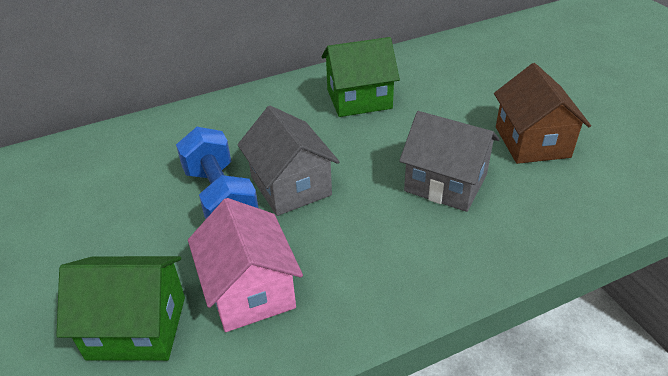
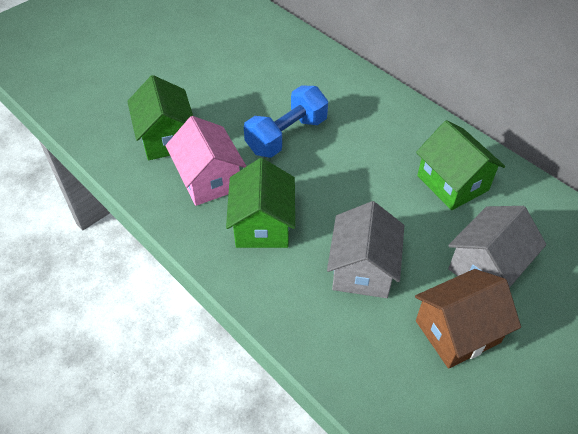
camera: 70 degrees right, 10 degrees up
pink house [188,198,303,332] -> pink house turned 75 degrees counterclockwise [165,116,246,206]
grey house [238,106,340,216] -> grey house moved to [448,206,546,287]
none -> green house [226,158,295,248]

